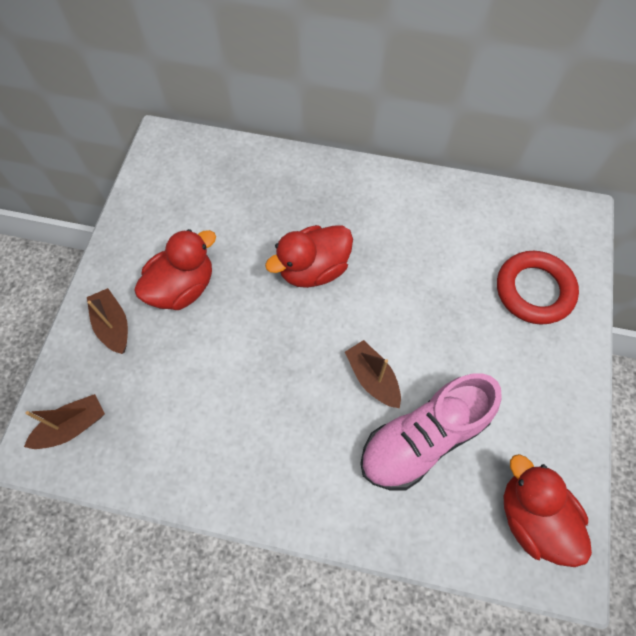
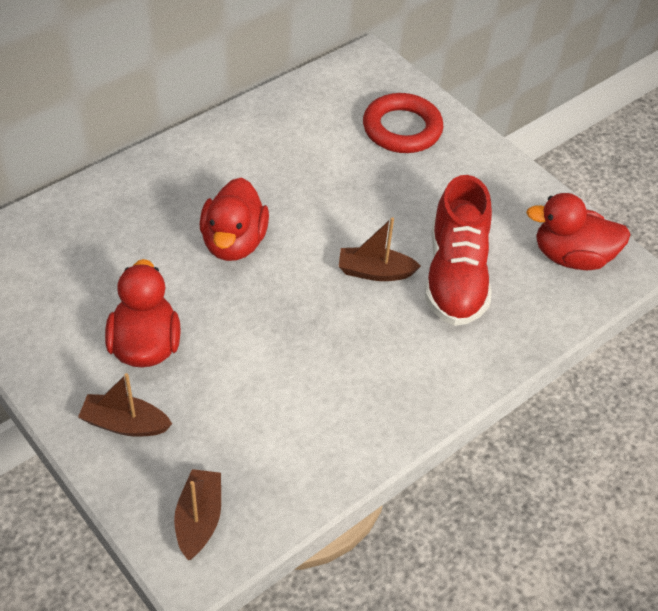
camera: 55 degrees left, 15 degrees down
pink shoe [360,373,502,490] -> red shoe [425,175,492,326]

